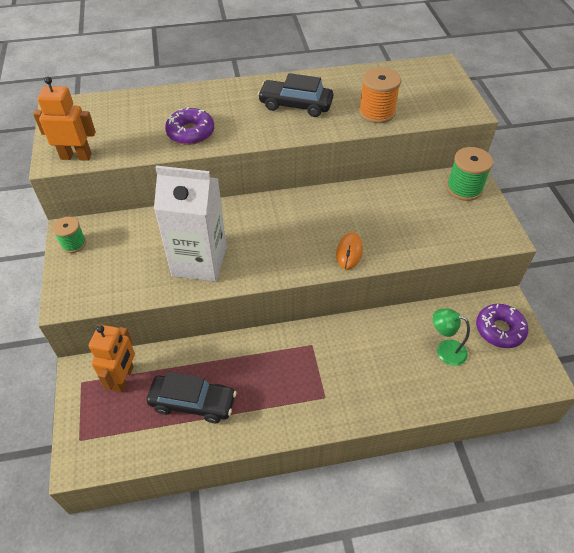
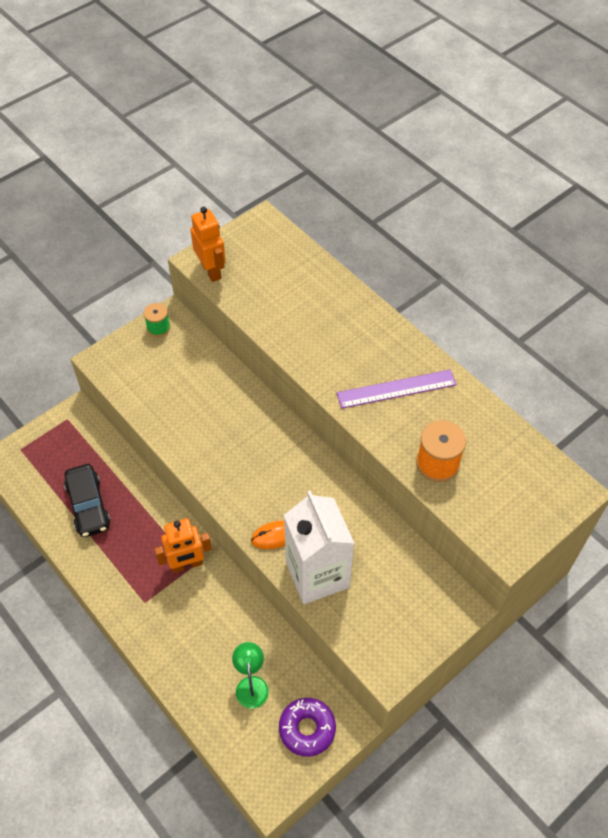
camera: 60 degrees right, 5 degrees up
orange robot [89,325,135,393] -> orange robot moved to [154,518,212,573]
white carton [154,166,227,282] -> white carton moved to [284,490,355,604]
purple donut [165,107,214,145] -> none
black car [258,73,333,117] -> purple ruler [337,370,457,408]
green spool [446,147,493,201] -> none

